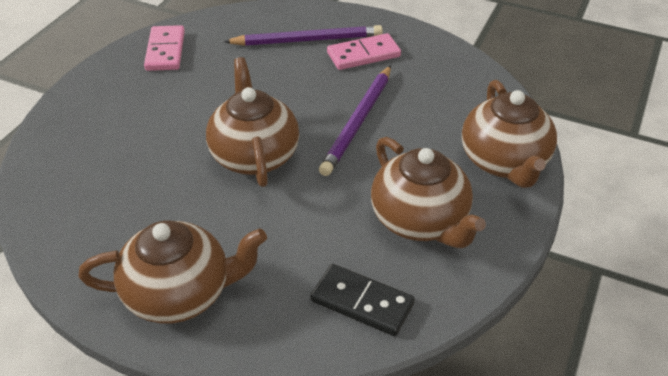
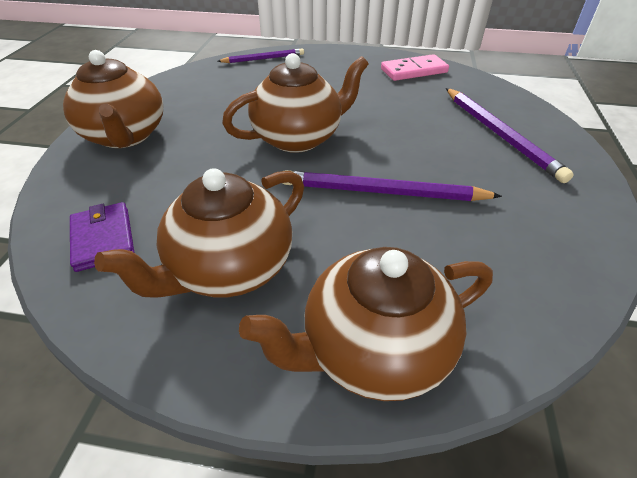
camera: 75 degrees right, 0 degrees up
black domino [310,264,415,336] -> purple wallet [70,202,134,272]
pink domino [327,33,401,70] -> none
none -> purple pencil [217,48,304,63]

